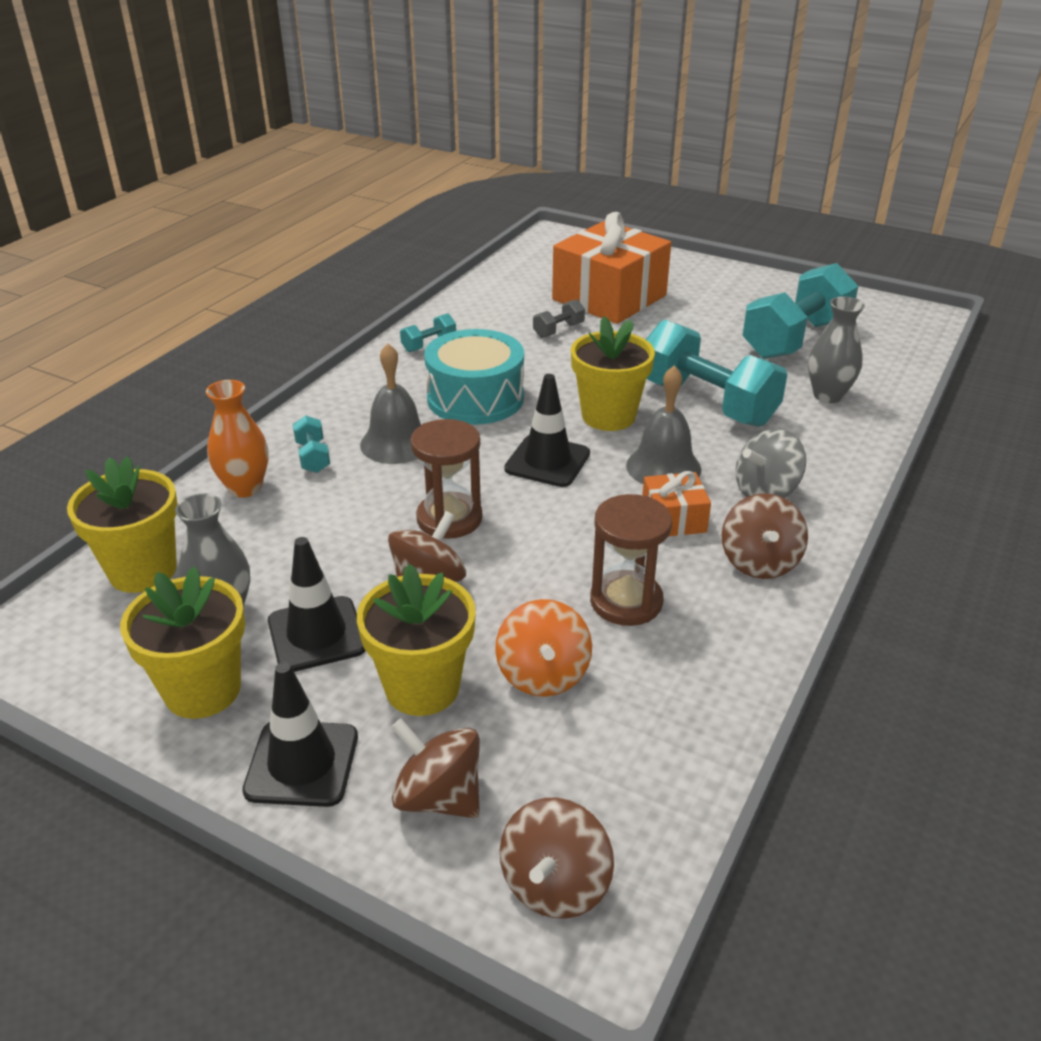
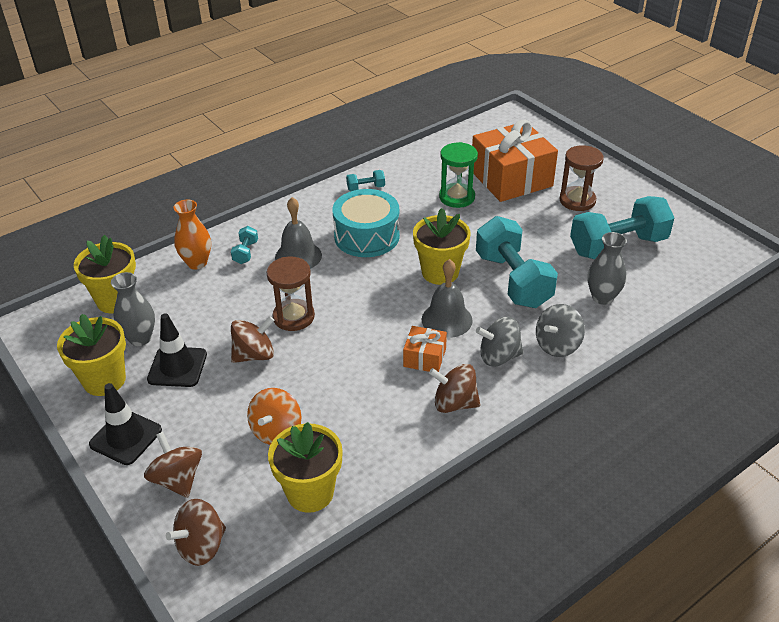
camera: 25 degrees right, 5 degrees up
yellow flower pot [357,564,476,716] -> yellow flower pot moved to [268,422,343,513]
black traffic cone [504,374,590,487] -> none
grey dumbbell [533,299,585,338] -> green hourglass [439,142,478,208]
brown hourglass [590,494,672,626] -> brown hourglass moved to [559,145,604,211]
brown spinning top [722,493,808,579] -> brown spinning top turned 75 degrees clockwise [429,364,480,413]
none -> grey spinning top [536,304,585,357]

